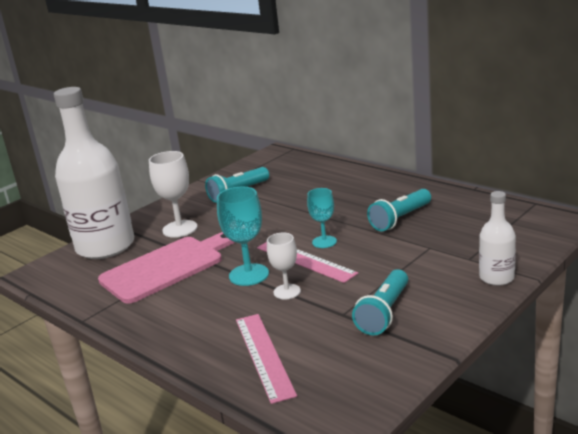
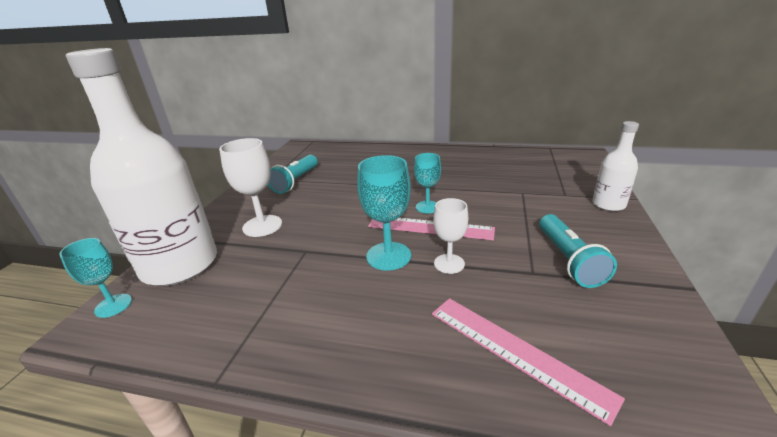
camera: 30 degrees left, 5 degrees up
pink cutting board [98,232,235,304] -> none
turquoise flashlight [367,189,431,231] -> none
none -> turquoise goblet [59,238,132,318]

